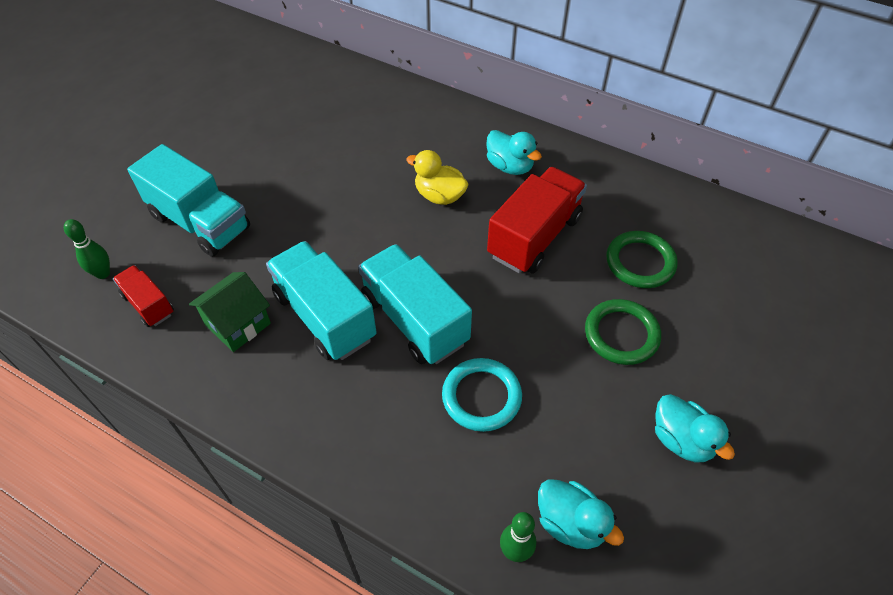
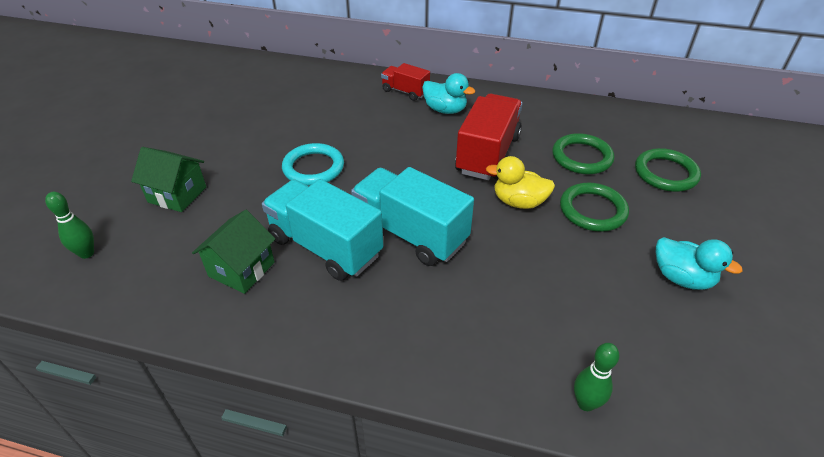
camera: 15 degrees left, 10 degrees down
red truck [113,265,174,327] -> red truck moved to [381,63,430,101]
turquoise truck [127,144,250,257] -> green house [131,147,206,212]
yellow duck [406,150,469,205] -> yellow duck moved to [486,156,555,209]
turquoise ring [442,358,522,432] -> turquoise ring moved to [282,143,344,186]
turquoise duck [538,479,624,549] -> none
none -> green ring [635,148,701,192]

